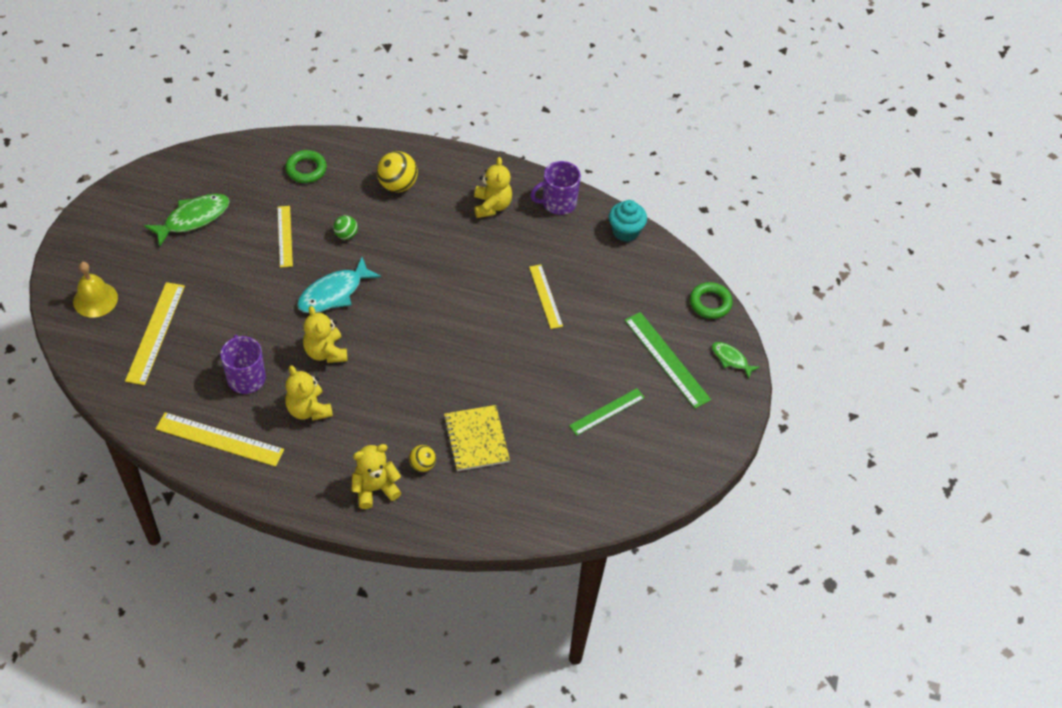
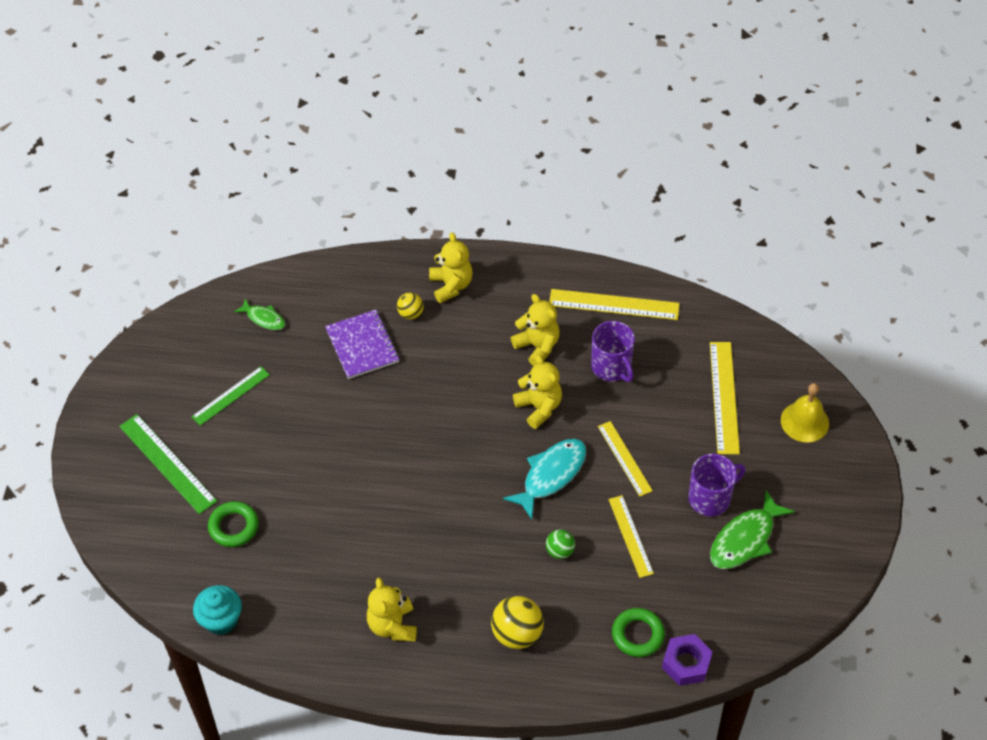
camera: 175 degrees right, 0 degrees up
yellow teddy bear [351,444,401,509] -> yellow teddy bear turned 75 degrees counterclockwise [429,232,473,303]
yellow notebook [443,405,510,471] -> purple notebook [325,310,399,379]
yellow ruler [529,264,563,329] -> yellow ruler moved to [598,421,653,497]
purple mug [530,161,581,215] -> purple mug moved to [688,454,745,516]
green ring [690,282,733,319] -> green ring moved to [208,501,259,547]
green fish [712,342,760,379] -> green fish moved to [234,298,285,330]
none -> purple nut [662,634,713,686]

